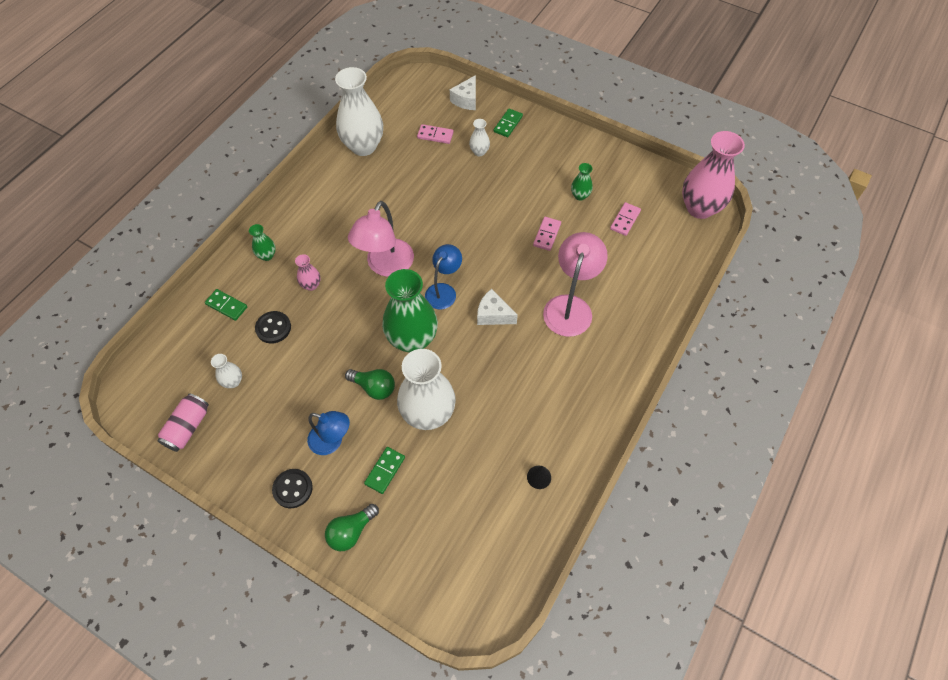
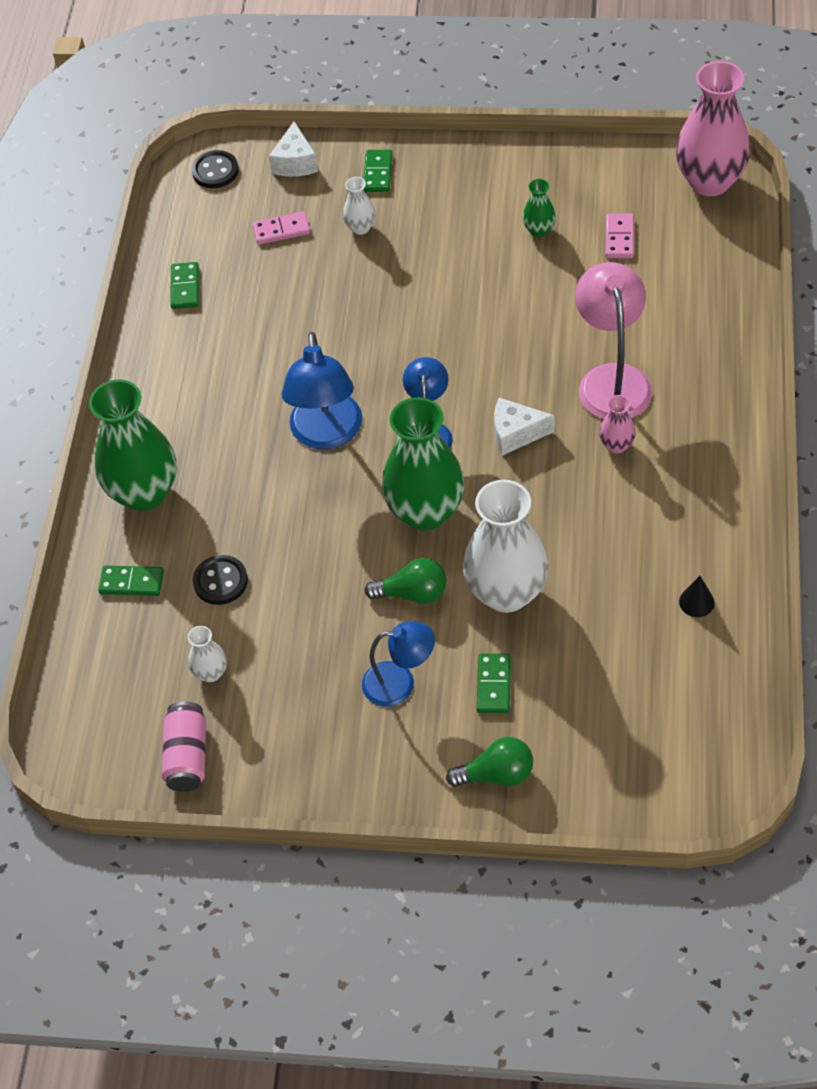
camera: 20 degrees left, 5 degrees down
green vase [249,224,276,261] -> green vase [89,379,176,511], size x2.23
black button [272,469,313,508] -> black button moved to [192,150,239,188]
pink vase [295,254,321,291] -> pink vase moved to [599,395,636,454]
green light bulb [325,504,379,551] -> green light bulb turned 120 degrees counterclockwise [446,737,533,787]
white vase [335,67,383,156] -> green domino [170,262,199,309]
pink lamp [348,201,414,277] -> blue lamp [282,332,362,449]
pink domino [533,217,561,251] -> none

